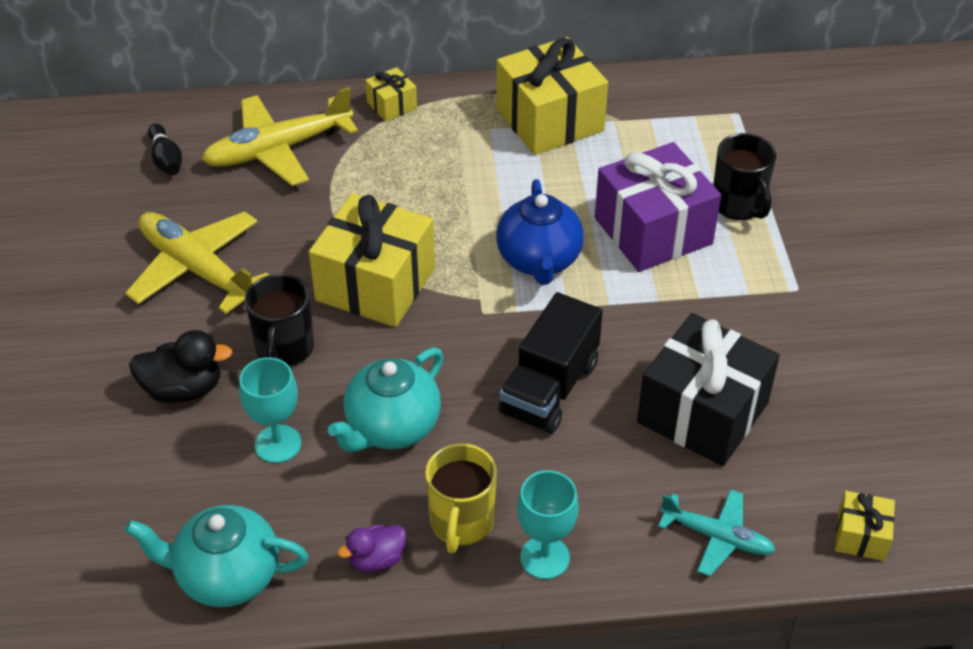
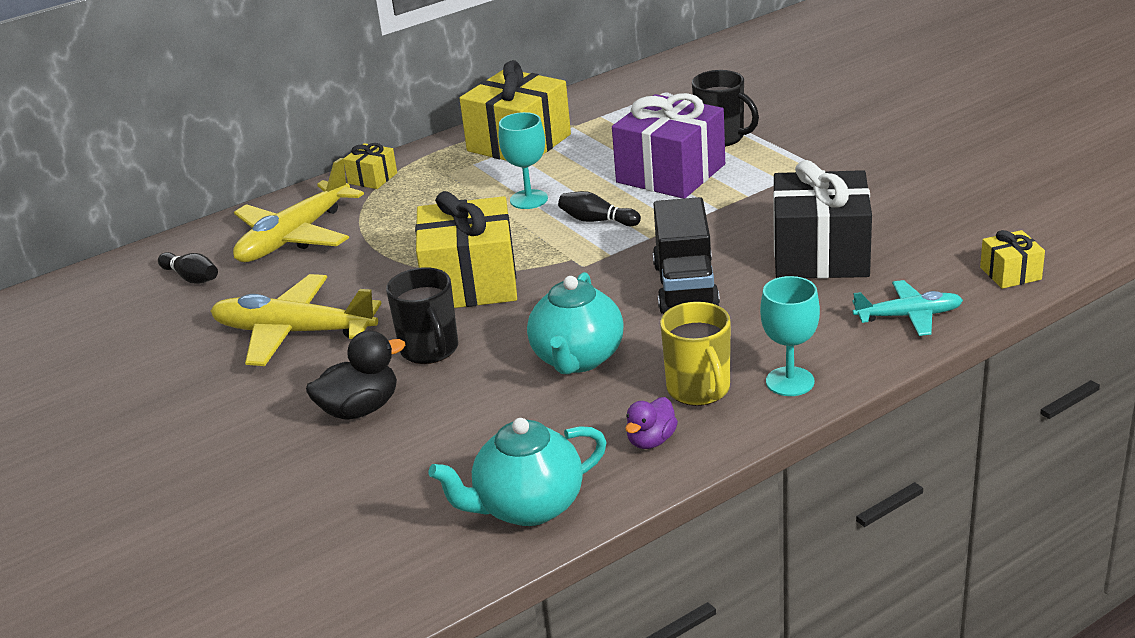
camera: 25 degrees left, 15 degrees down
turquoise goblet [239,357,301,463] -> turquoise goblet moved to [499,112,548,209]
blue teapot [496,179,584,285] -> black bowling pin [558,191,641,226]

